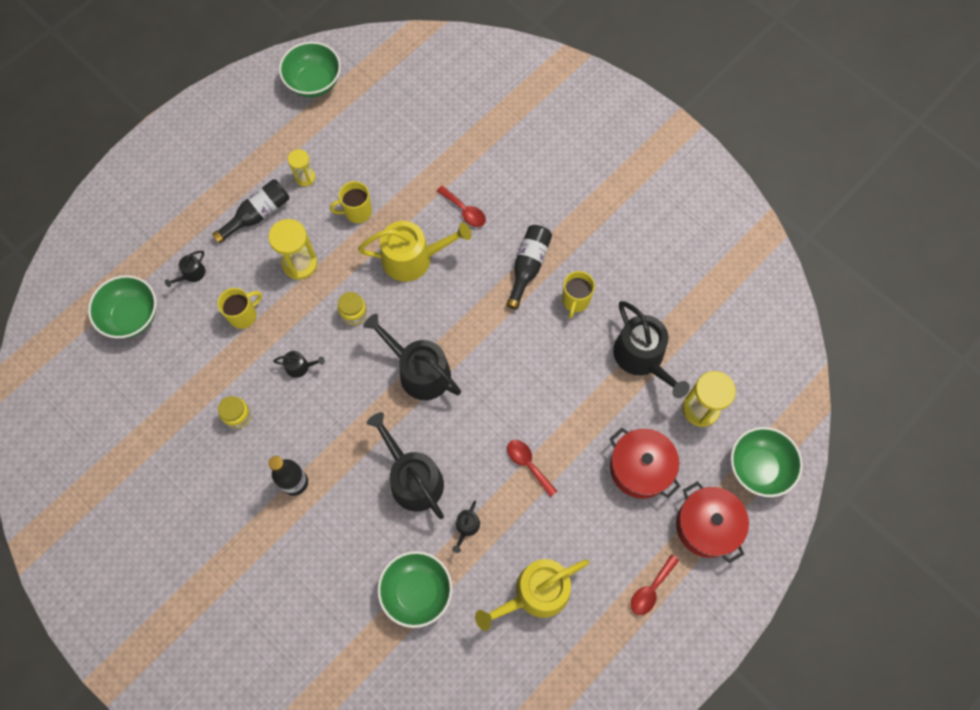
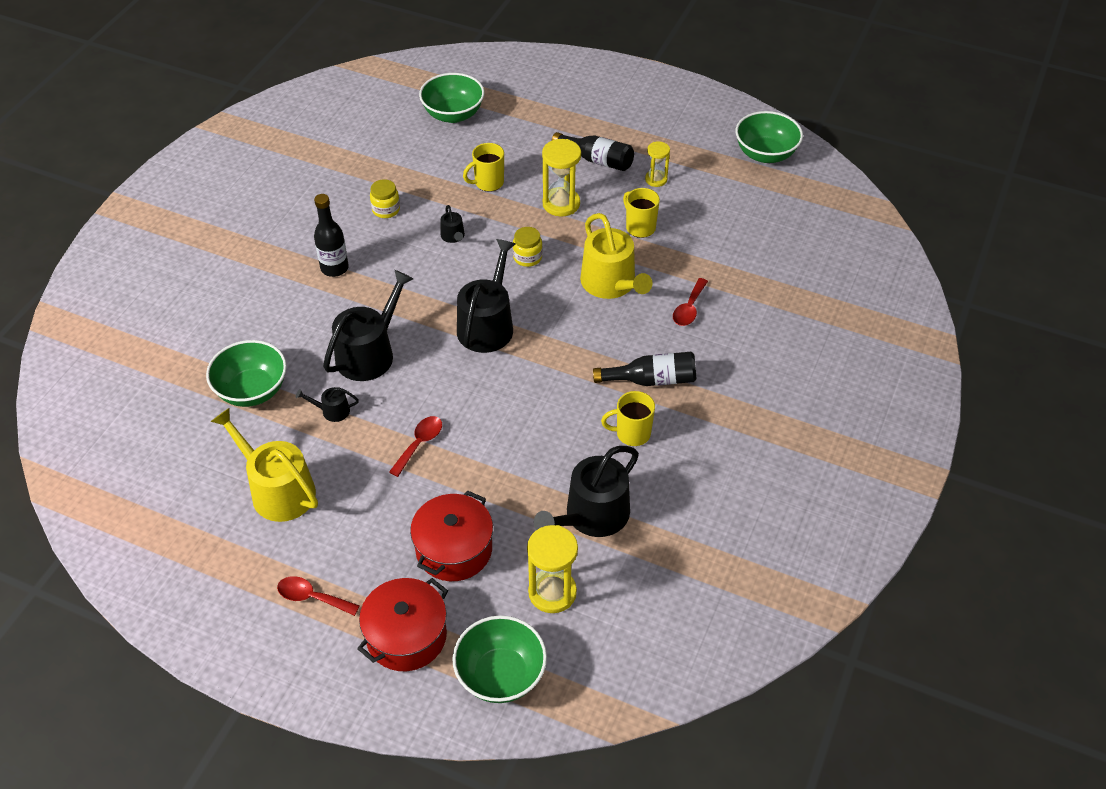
camera: 70 degrees right, 20 degrees down
black watering can [165,251,205,287] -> none
yellow mug [218,288,262,329] -> yellow mug turned 120 degrees clockwise [463,143,504,192]

